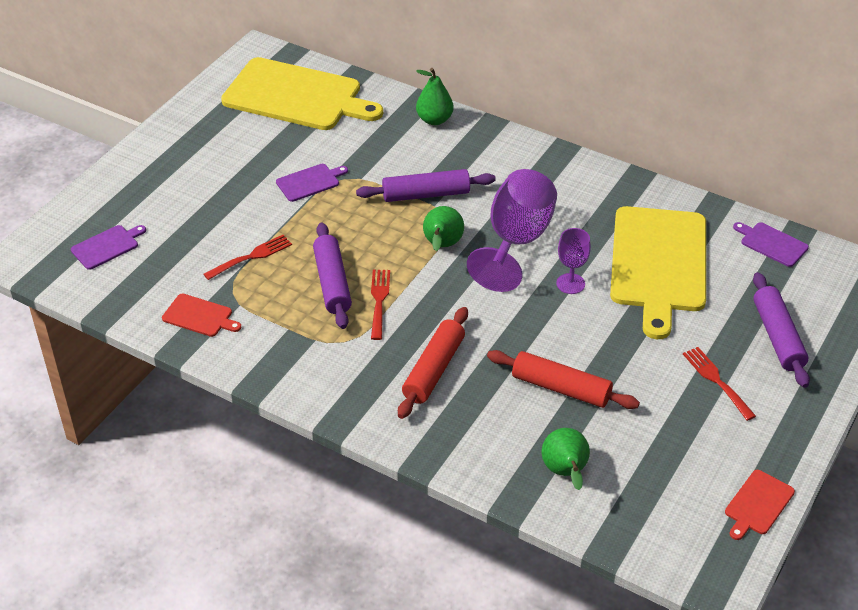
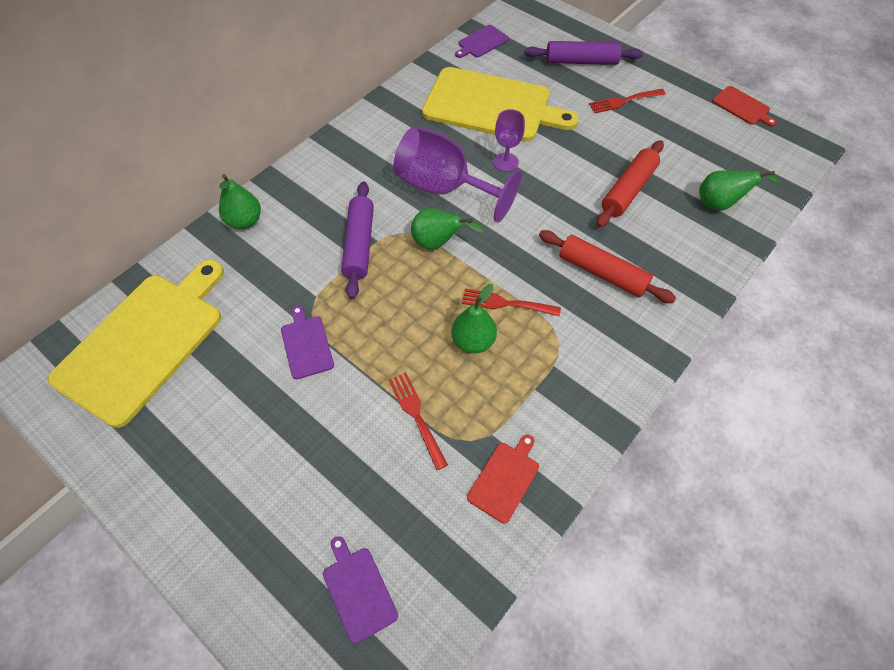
camera: 80 degrees left, 15 degrees up
purple rolling pin [313,223,352,329] -> green pear [451,284,497,353]

